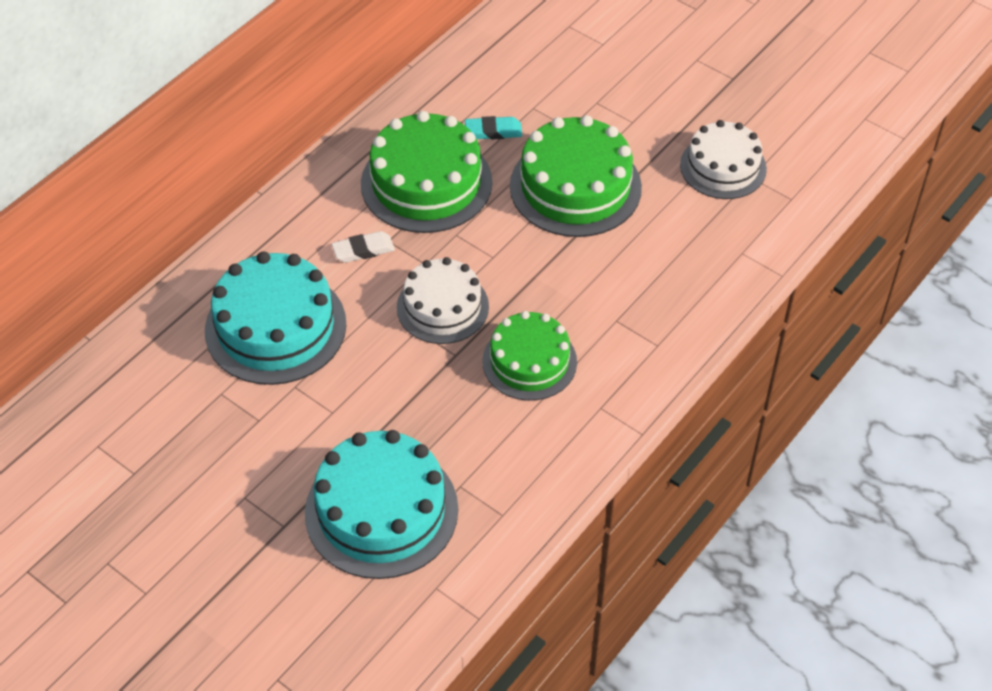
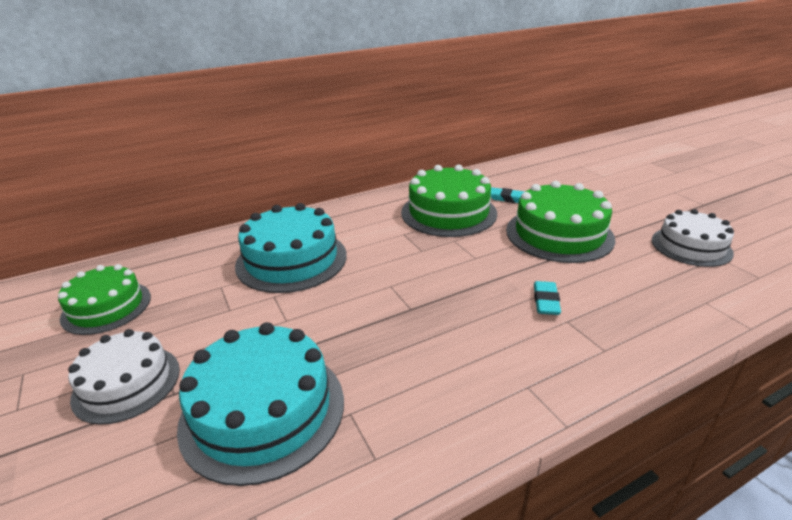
camera: 25 degrees right, 20 degrees down
white eraser [331,231,395,263] -> none
white cake [397,257,489,344] -> white cake moved to [68,329,180,425]
green cake [482,311,577,401] -> green cake moved to [58,264,151,335]
none -> turquoise eraser [534,281,561,315]

